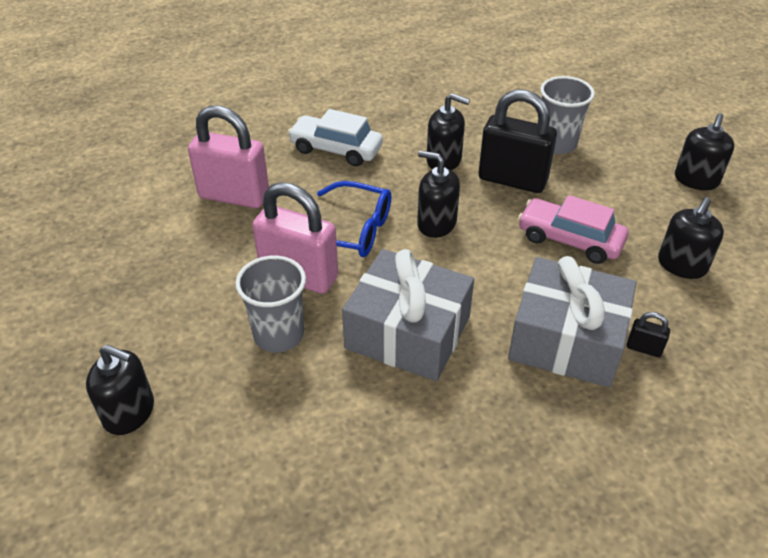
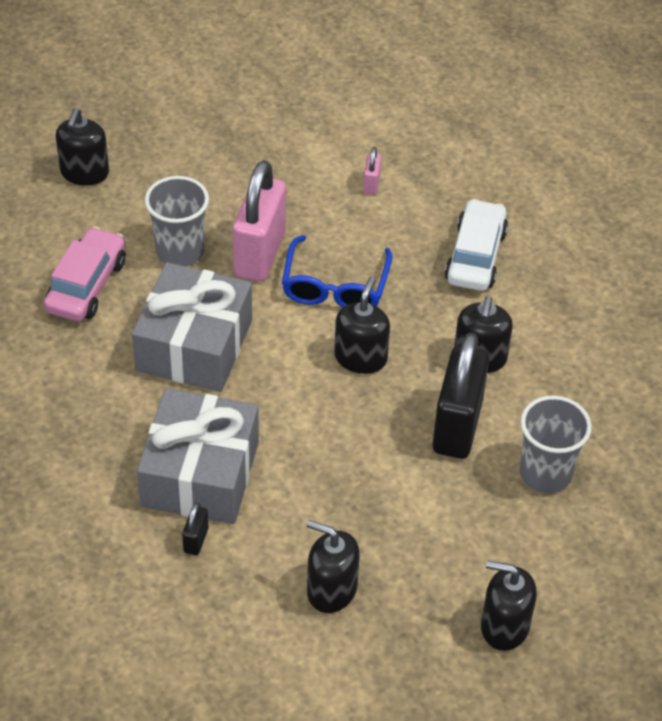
camera: 80 degrees right, 5 degrees up
pink padlock [188,106,269,208] -> pink padlock [363,147,381,195], size x0.42
pink car [518,195,628,264] -> pink car moved to [44,227,126,321]

